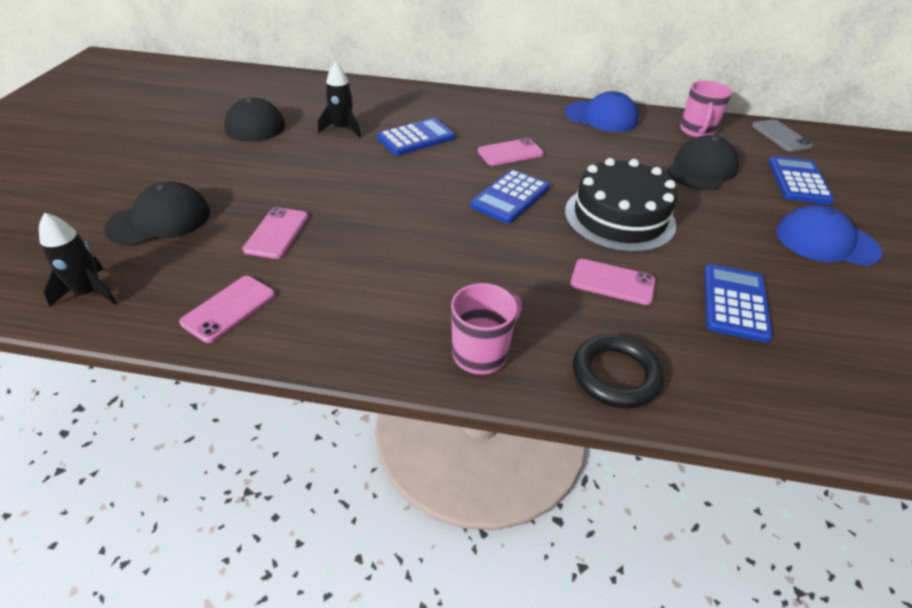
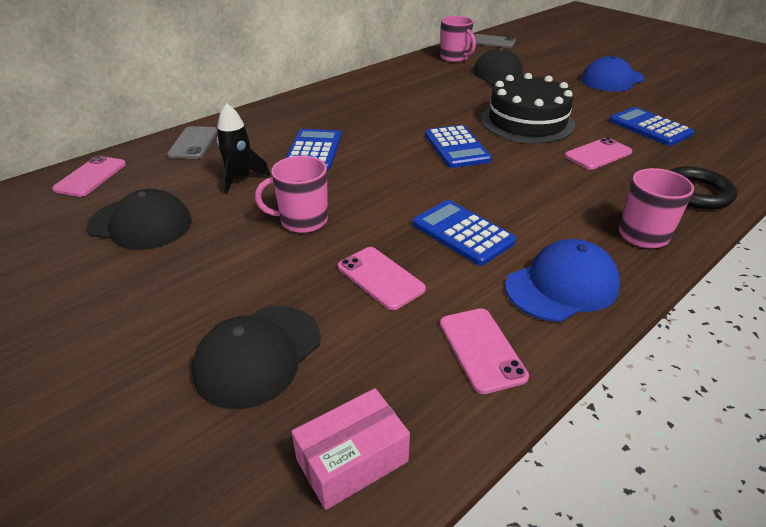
camera: 50 degrees left, 5 degrees down
black rocket [39,213,117,307] -> pink box [291,388,410,510]
black cap [104,182,210,246] -> black cap turned 150 degrees counterclockwise [192,306,321,409]
pink phone [478,138,544,166] -> pink phone moved to [52,156,126,197]
blue cap [565,91,639,132] -> blue cap moved to [505,239,620,322]
blue calculator [768,156,834,204] -> blue calculator moved to [412,200,516,266]
none -> grey phone [167,126,218,159]
none -> pink mug [255,156,328,233]

